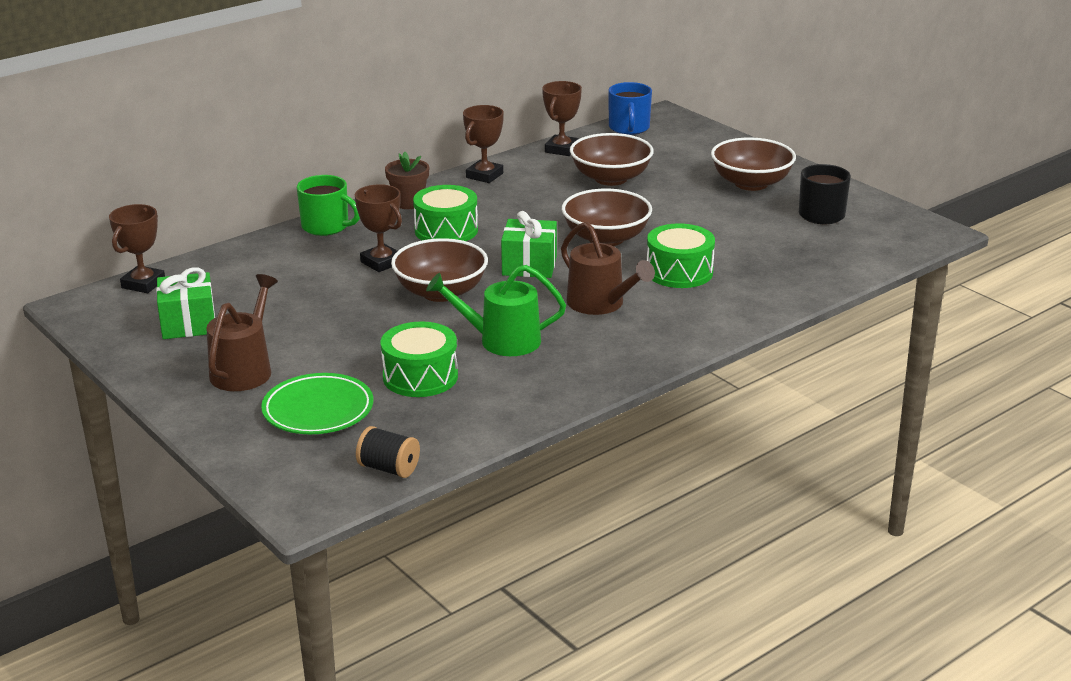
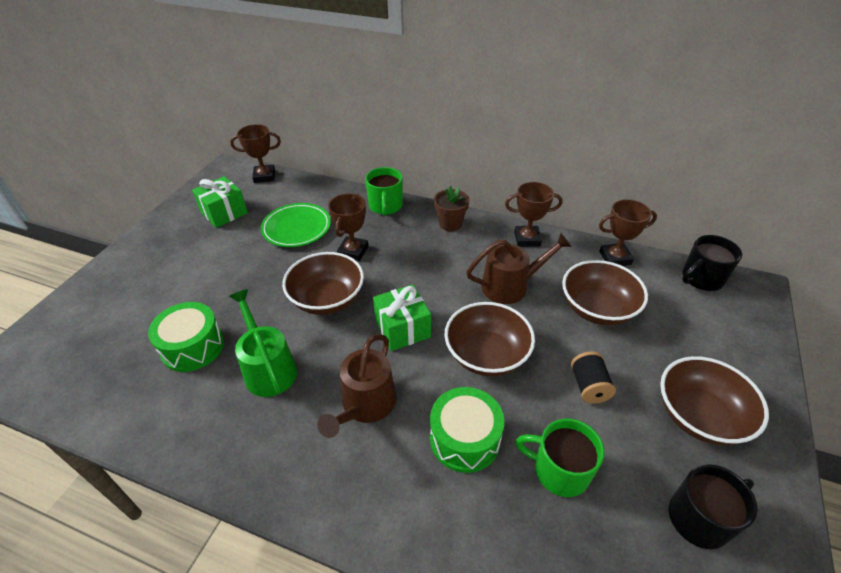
camera: 60 degrees right, 15 degrees up
brown watering can [206,274,278,391] -> brown watering can moved to [466,233,572,304]
green plate [261,373,373,434] -> green plate moved to [261,203,331,247]
black spool [356,426,420,478] -> black spool moved to [571,351,616,404]
green drum [413,185,478,241] -> none
blue mug [608,82,652,135] -> black mug [682,235,742,291]
none -> green mug [515,418,604,497]

